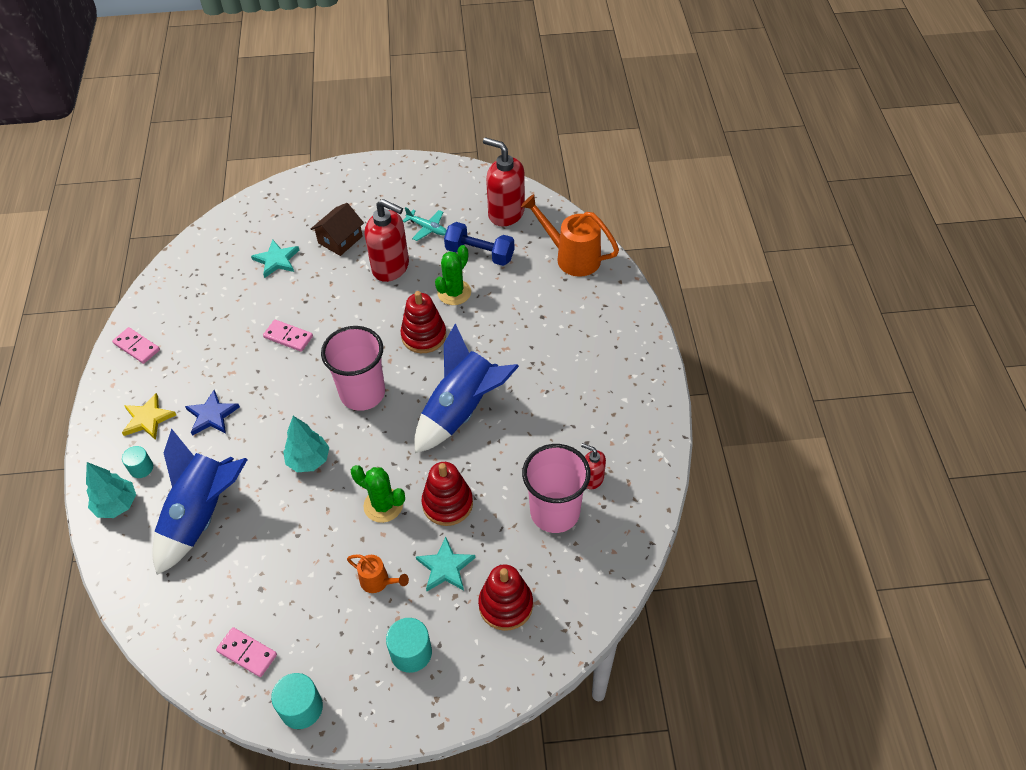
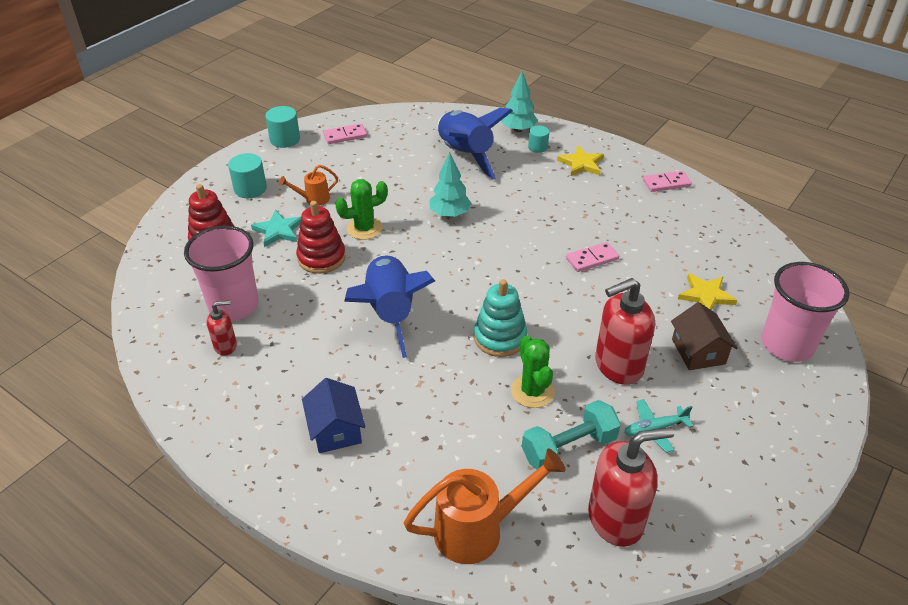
camera: 130 degrees right, 10 degrees down
blue star [185,390,240,436] -> none
turquoise star [251,240,299,278] -> yellow star [678,273,737,310]
pink cup [321,326,385,411] -> pink cup moved to [761,262,850,362]
red stacking toy [400,291,446,353] -> turquoise stacking toy [474,279,527,357]
blue dumbbell [444,222,515,266] -> turquoise dumbbell [522,400,621,469]
none -> blue house [302,378,366,453]

